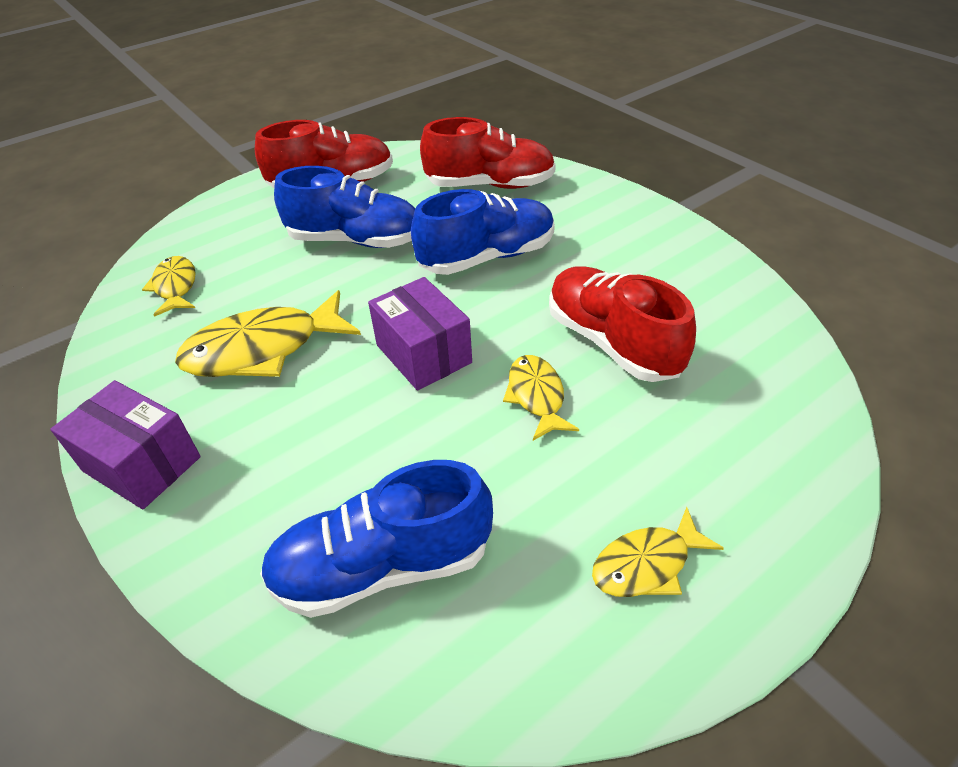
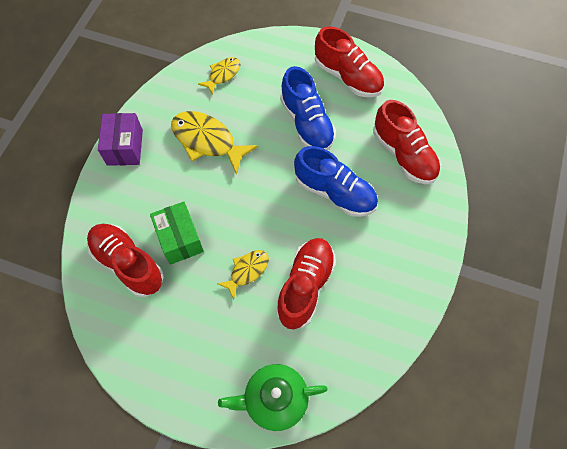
camera: 55 degrees right, 20 degrees up
blue shoe [260,460,493,618] -> red shoe [87,224,164,297]
purple box [368,277,472,391] -> none
yellow fish [592,507,724,597] -> none
none -> green box [150,201,204,265]
none -> green teapot [218,364,328,431]

